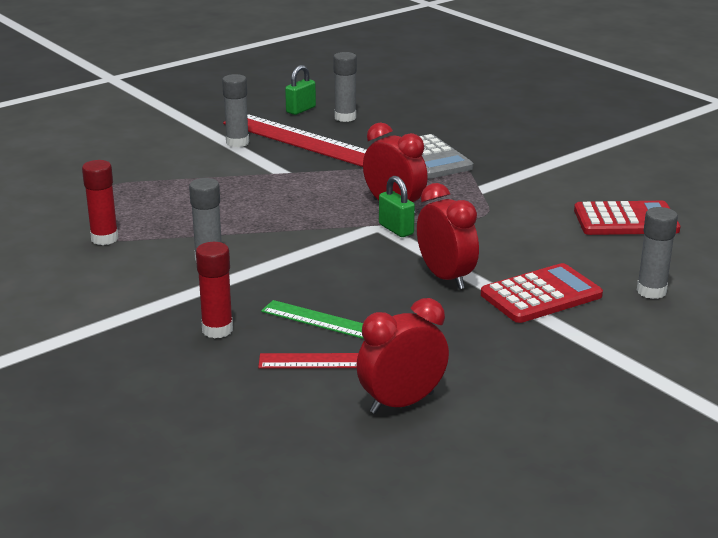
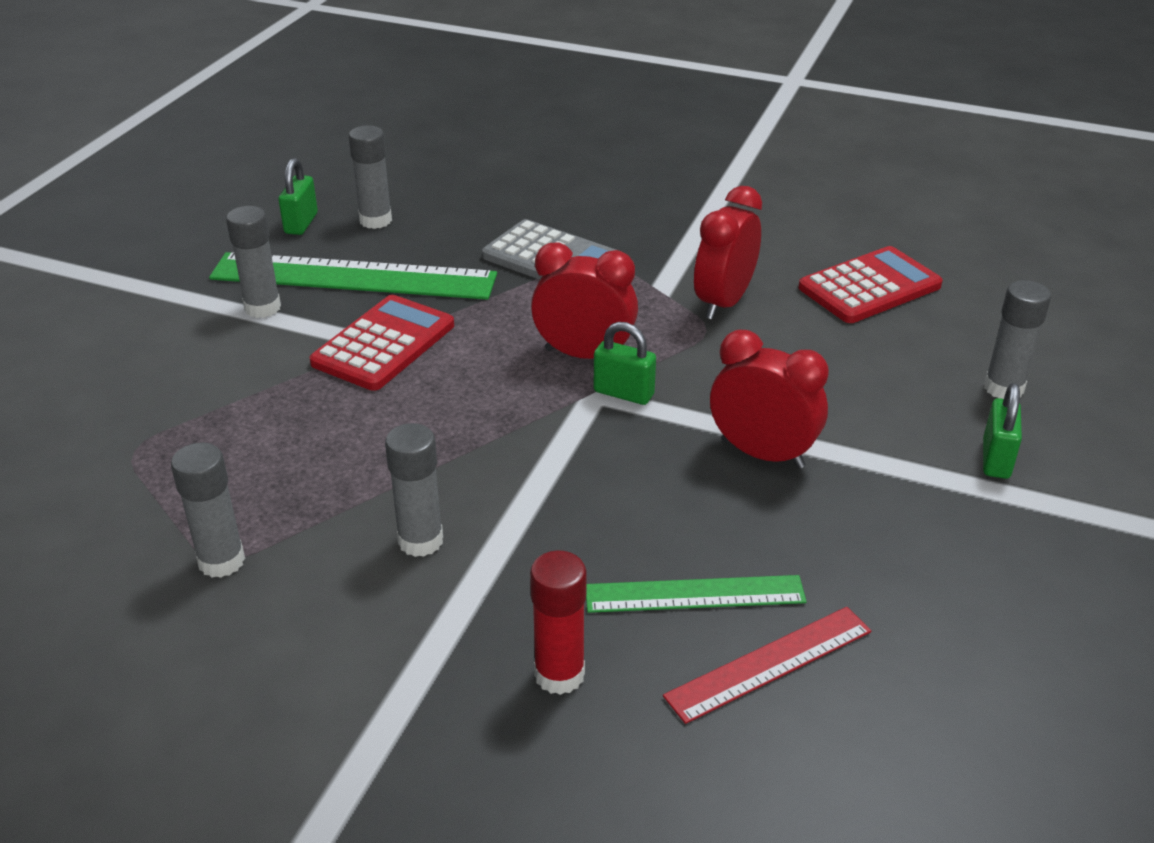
camera: 30 degrees left, 10 degrees up
red glue stick [82,160,119,245] -> grey glue stick [171,443,245,578]
red ruler [223,114,367,167] -> green ruler [209,252,497,300]
red clock [356,298,449,414] -> red clock moved to [694,186,762,319]
red calculator [481,263,603,323] -> red calculator moved to [310,295,454,391]
none -> green padlock [983,383,1022,479]

